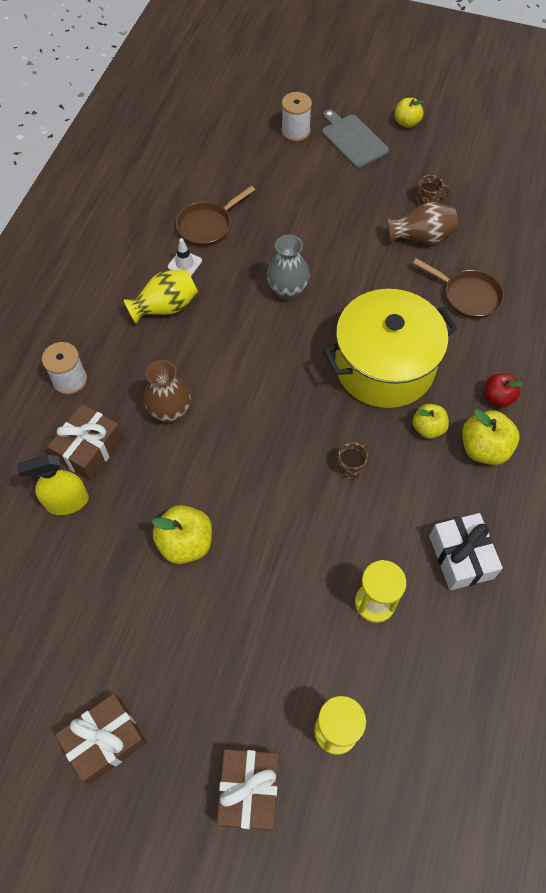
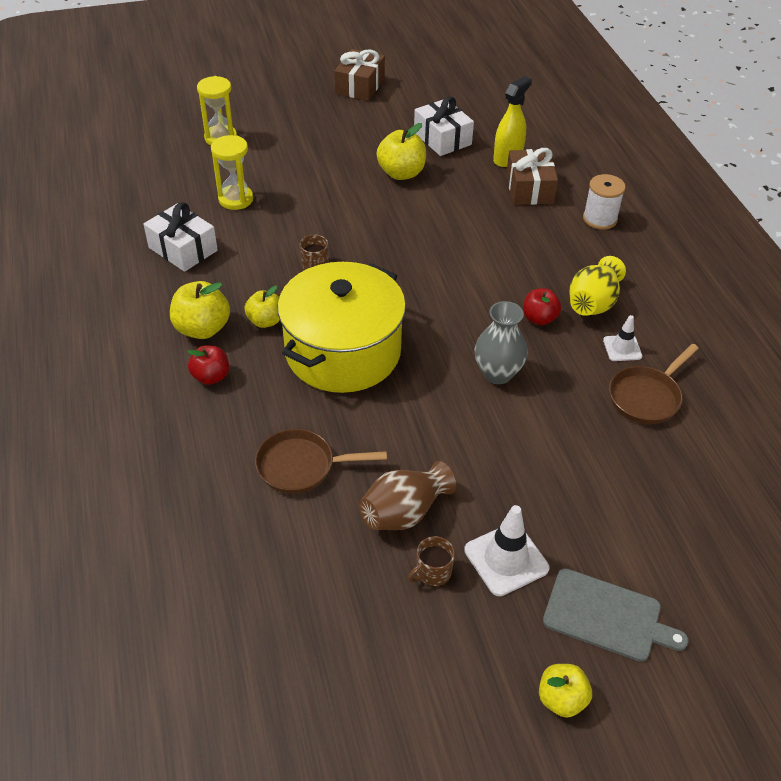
camera: 145 degrees right, 15 degrees down
brown vase [144,360,191,423] -> none
brown pan [176,186,255,247] -> brown pan turned 150 degrees counterclockwise [609,344,699,424]
brown gift [217,749,279,830] -> none
white spool [281,92,312,142] -> none
none -> white gift [414,96,474,156]
none -> white traffic cone [464,505,549,596]
none -> red apple [523,288,561,325]

